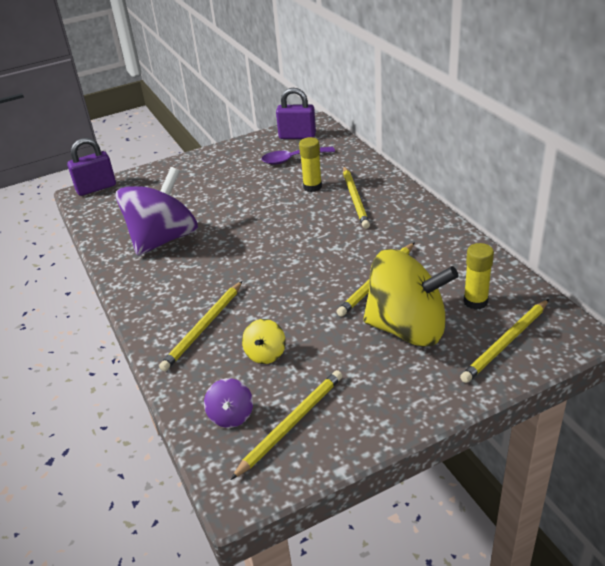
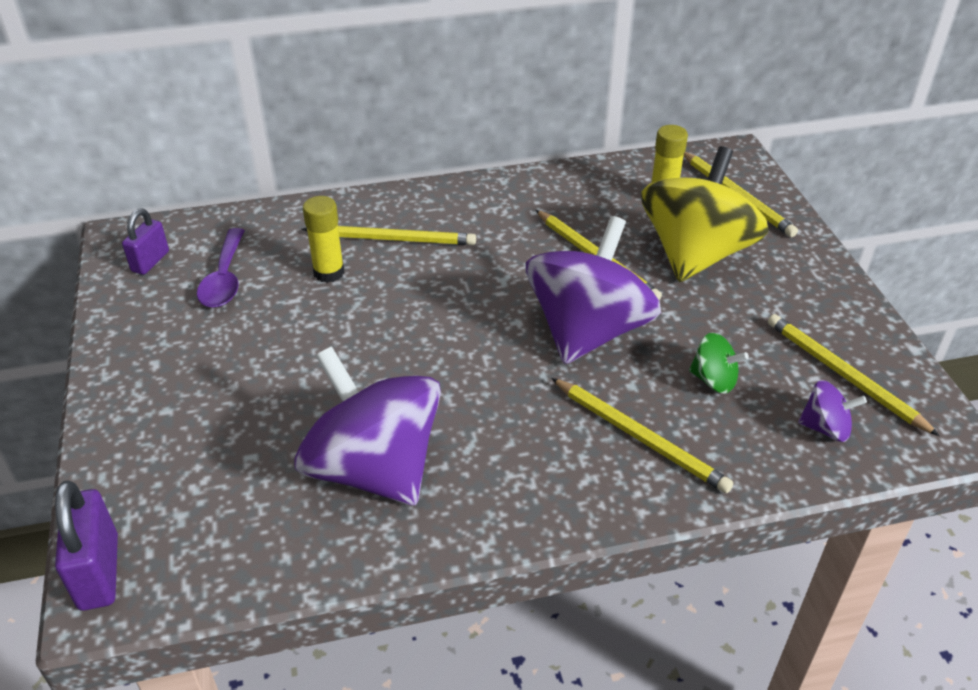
camera: 80 degrees left, 5 degrees up
yellow spinning top [242,319,286,364] -> green spinning top [689,333,749,394]
purple padlock [276,88,316,139] -> purple padlock [122,209,169,275], size x0.66
none -> purple spinning top [525,216,661,364]

